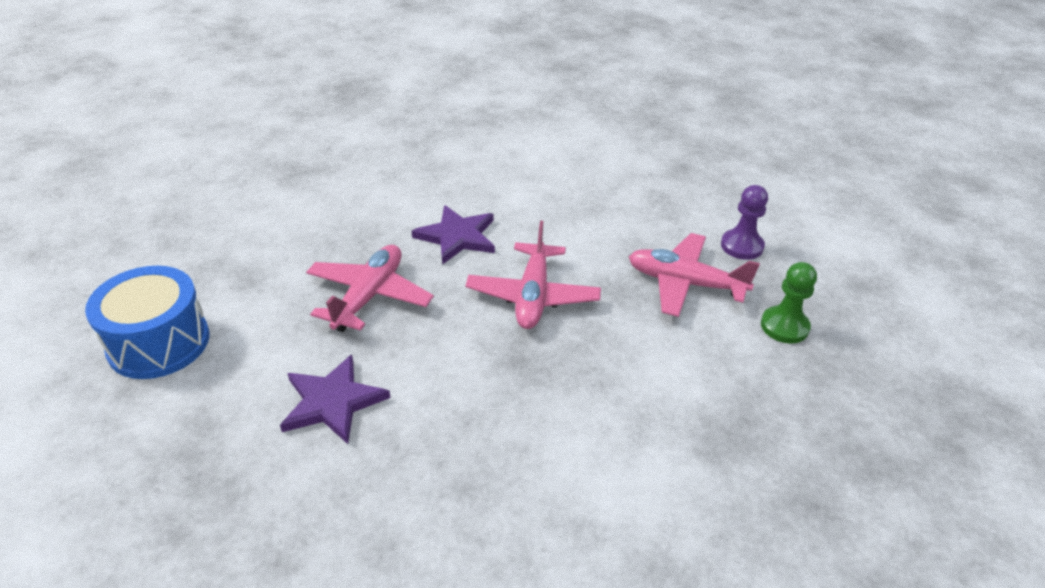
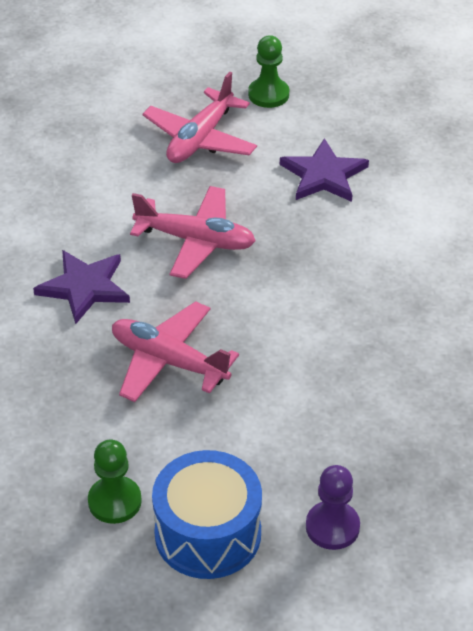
camera: 80 degrees left, 5 degrees up
purple star [280,354,390,444] -> purple star moved to [280,138,369,202]
purple pawn [721,185,768,260] -> purple pawn moved to [306,465,360,550]
none -> green pawn [88,439,142,524]

